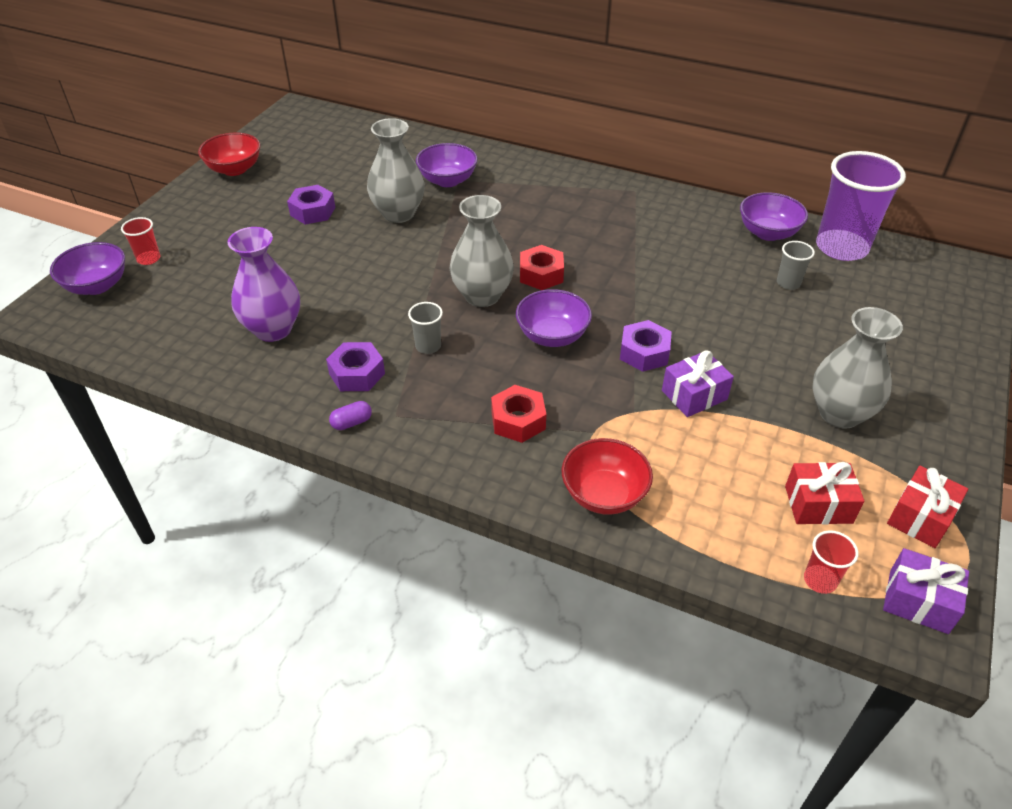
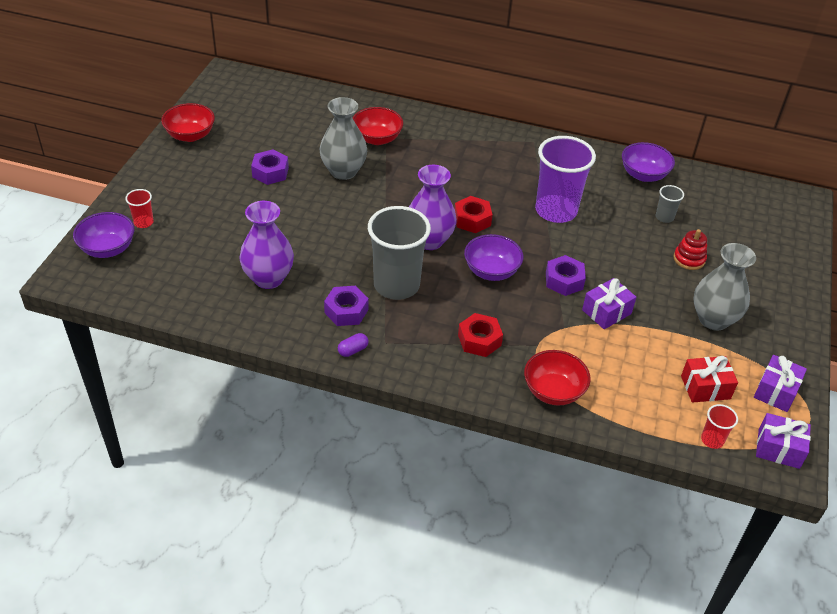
camera: 10 degrees left, 0 degrees up
grey cup [408,302,443,354] -> grey cup [368,206,431,300], size x2.27
purple bowl [416,143,478,187] -> red bowl [353,107,403,145]
grey vase [450,195,514,307] -> purple vase [409,165,457,250]
purple cup [816,151,906,261] -> purple cup moved to [535,136,596,223]
red gift [887,466,968,548] -> purple gift [754,355,807,412]
none -> red stacking toy [673,229,707,270]

